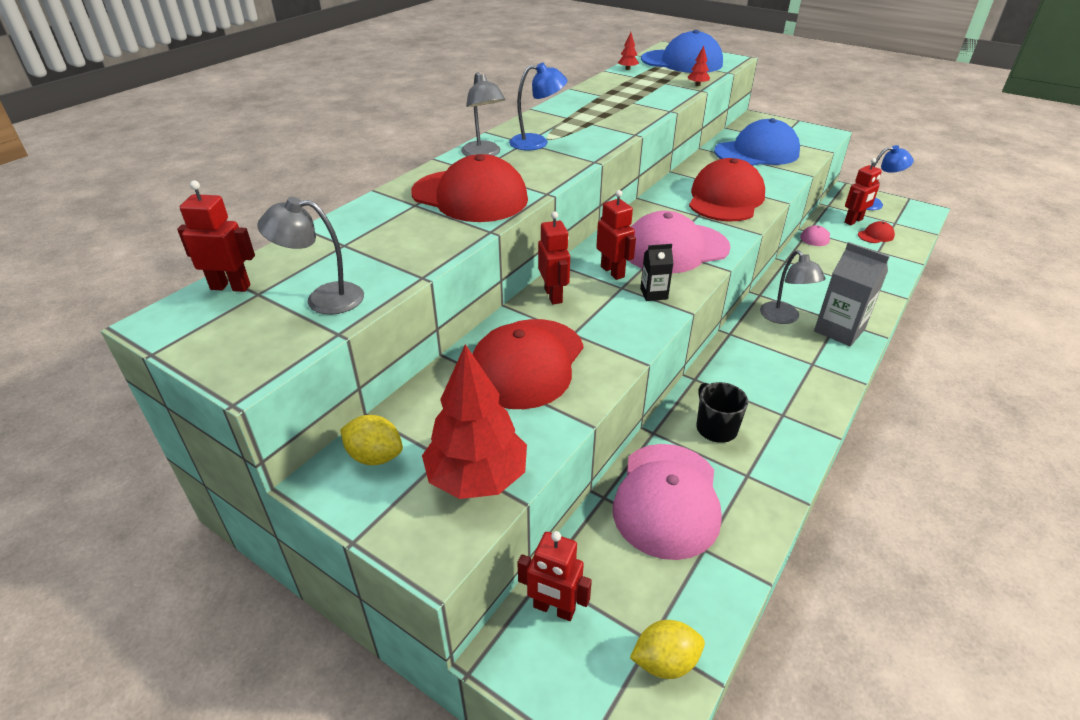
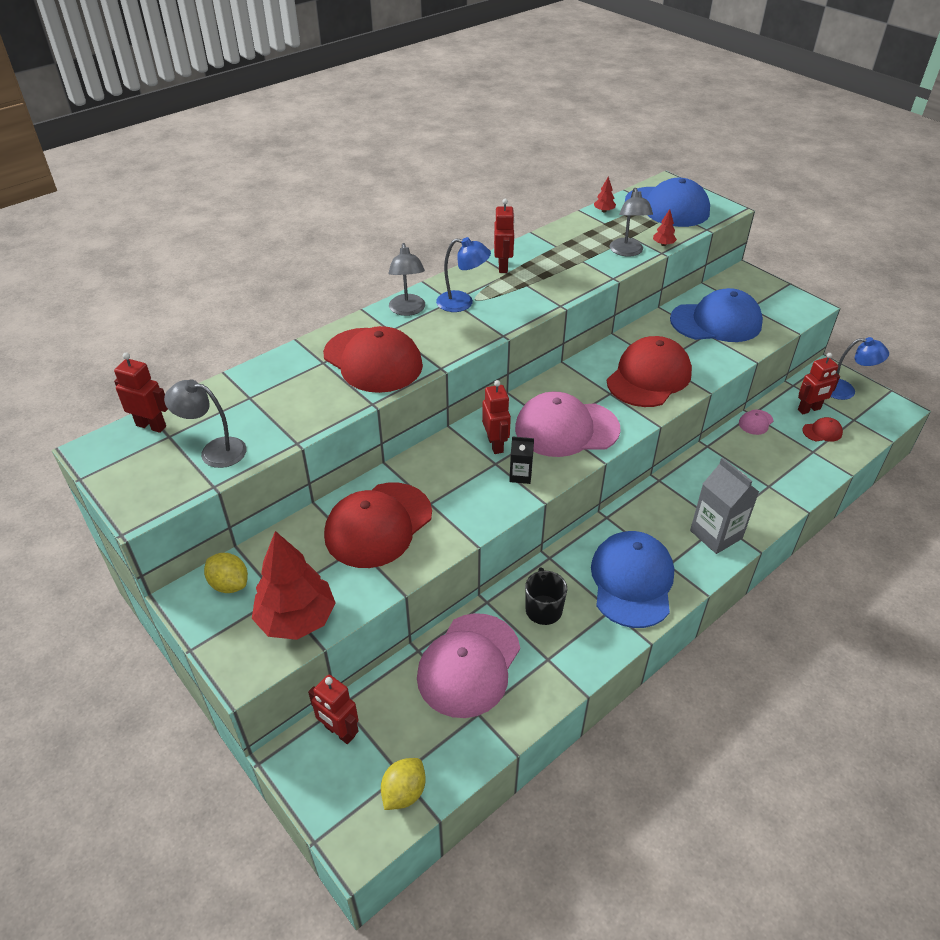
camera: 15 degrees right, 5 degrees up
red robot [538,212,570,304] -> red robot moved to [494,199,515,273]
yellow lemon [630,620,705,679] -> yellow lemon turned 60 degrees counterclockwise [381,758,426,810]
grey lamp [760,250,825,324] -> grey lamp moved to [610,188,653,257]
none -> blue cap [591,531,674,628]

